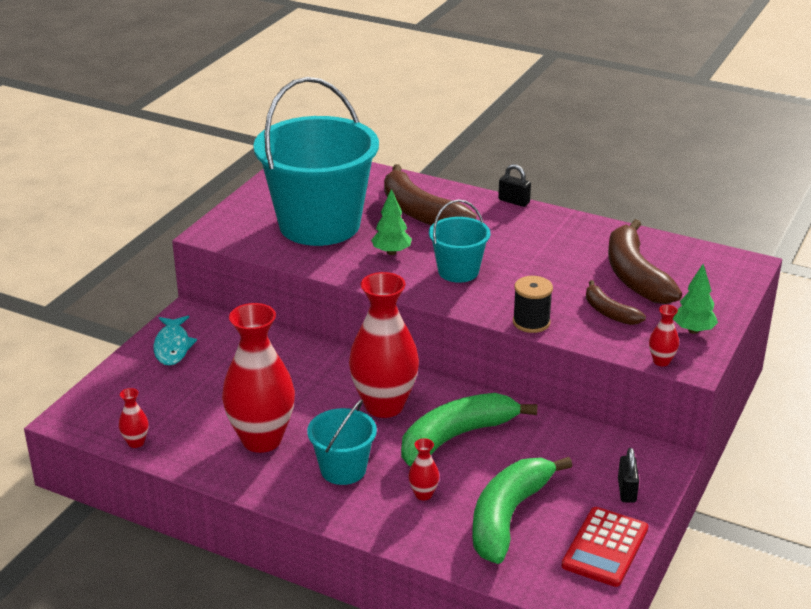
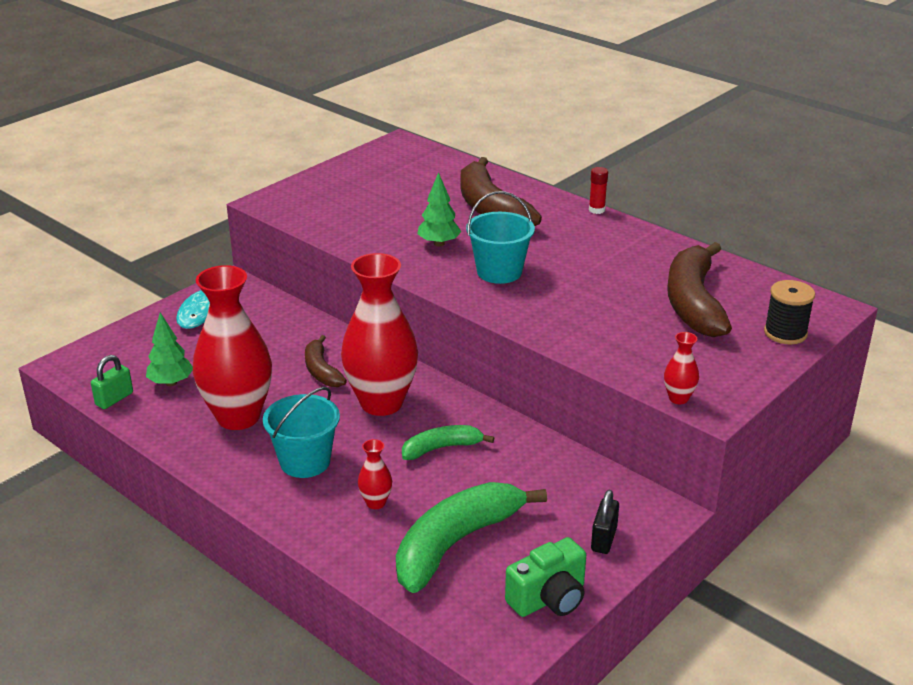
camera: 15 degrees right, 0 degrees up
red vase [119,388,148,448] -> green padlock [91,355,133,409]
turquoise bucket [253,77,379,246] -> none
green banana [401,393,537,466] -> green banana [402,425,494,460], size x0.54
black padlock [498,164,531,207] -> red glue stick [589,167,608,214]
black spool [513,276,553,333] -> black spool moved to [764,280,815,344]
red calculator [562,507,648,587] -> green camera [505,537,586,617]
brown banana [586,280,646,325] -> brown banana moved to [305,335,347,387]
green tree [673,264,718,334] -> green tree moved to [146,313,193,386]

